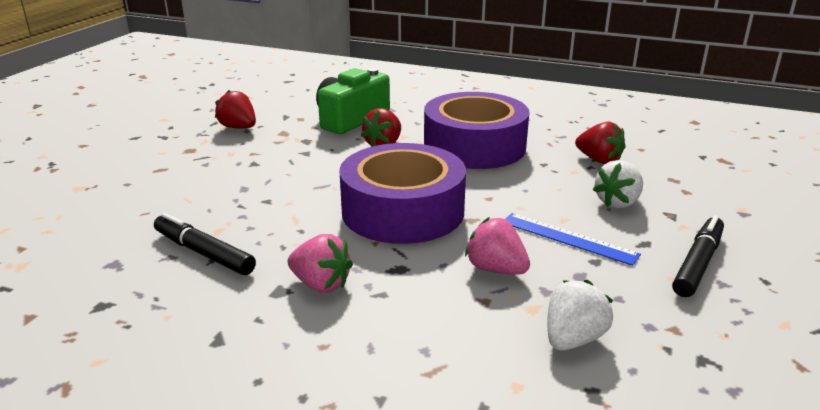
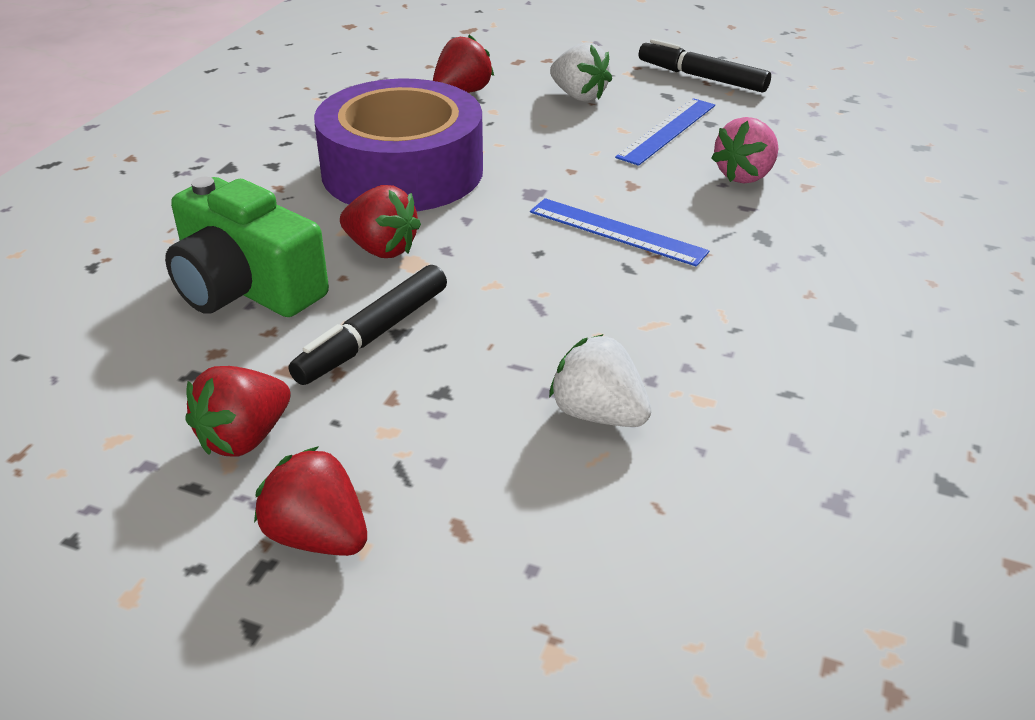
camera: 90 degrees left, 10 degrees up
black marker [154,213,256,275] -> black marker moved to [289,265,447,385]
pink strawberry [288,234,353,293] -> none
purple tape [339,143,466,244] -> blue ruler [530,198,709,267]
white strawberry [547,280,613,351] -> white strawberry moved to [549,334,652,427]
none -> red strawberry [254,446,367,556]

